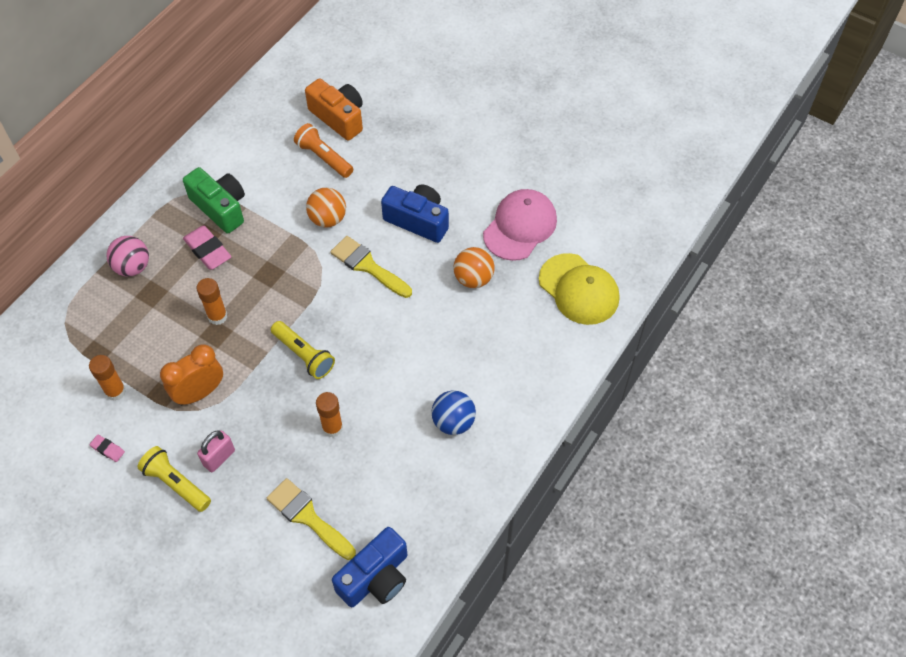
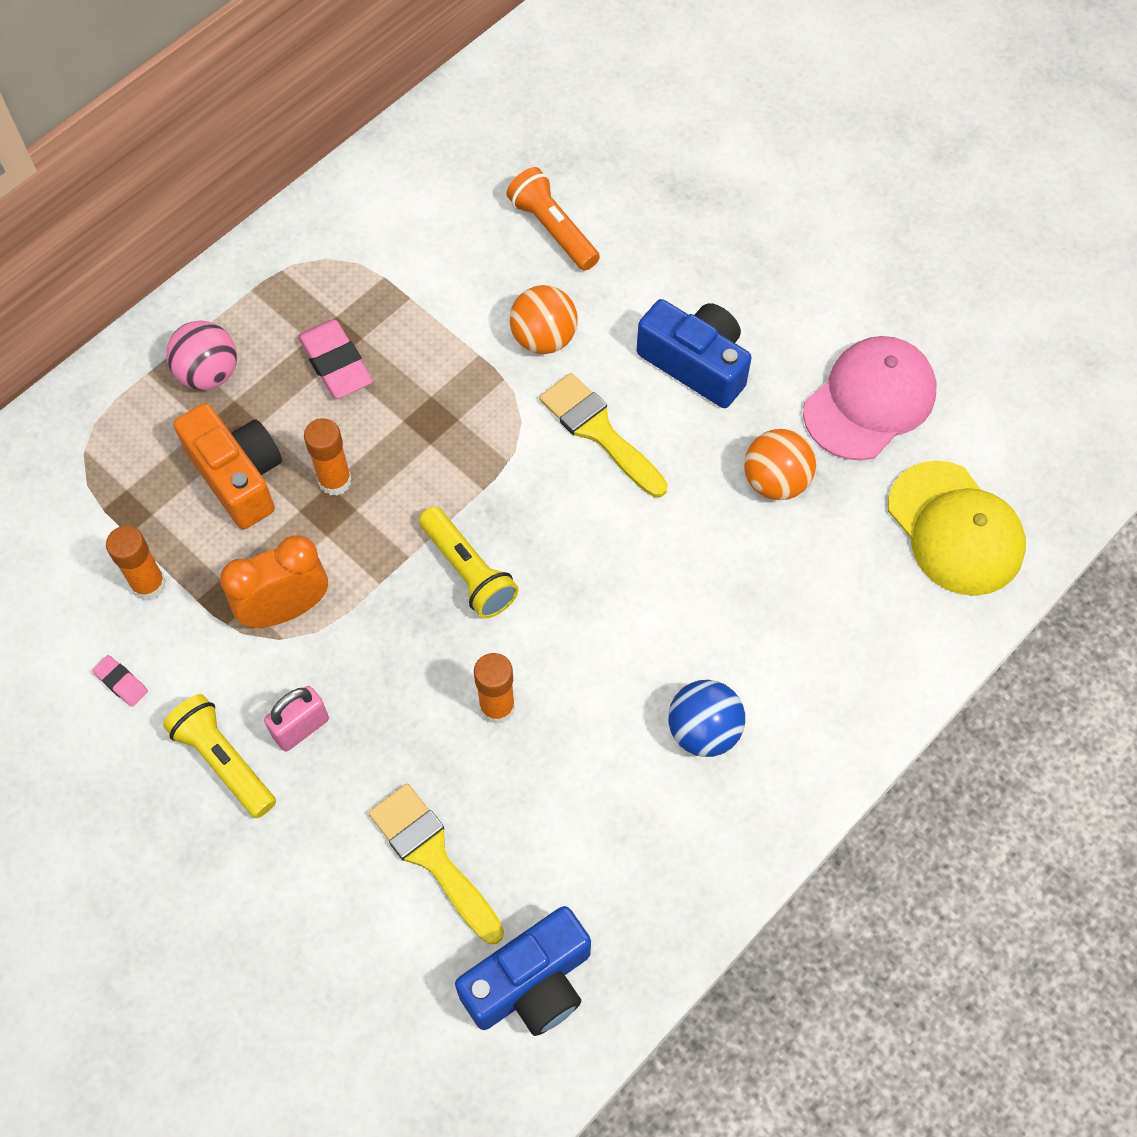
camera: 10 degrees right, 5 degrees up
green camera [183,167,245,233] -> none
orange camera [305,78,363,141] -> orange camera moved to [174,403,282,529]

